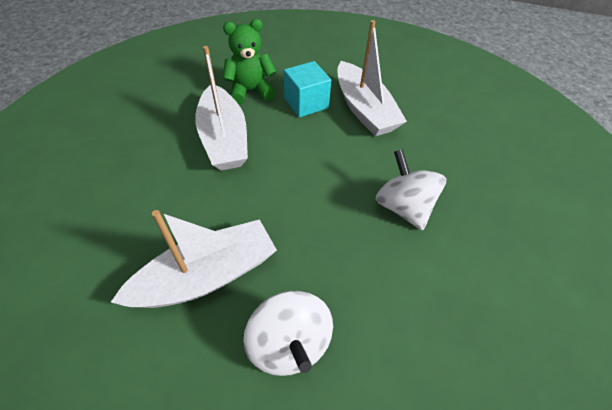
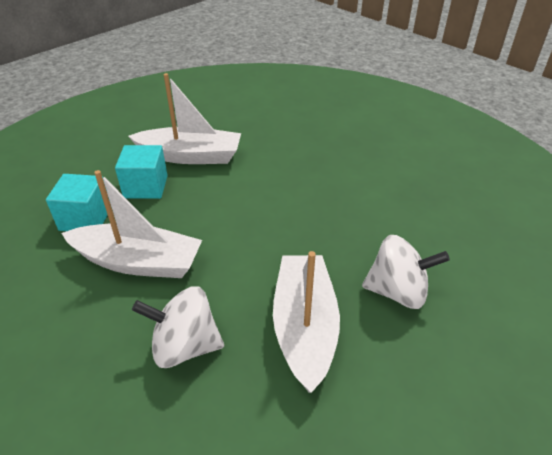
camera: 60 degrees left, 10 degrees down
green teddy bear [223,19,276,105] -> turquoise cube [46,174,112,231]
white spinning top [376,149,446,231] -> white spinning top moved to [132,286,224,368]

